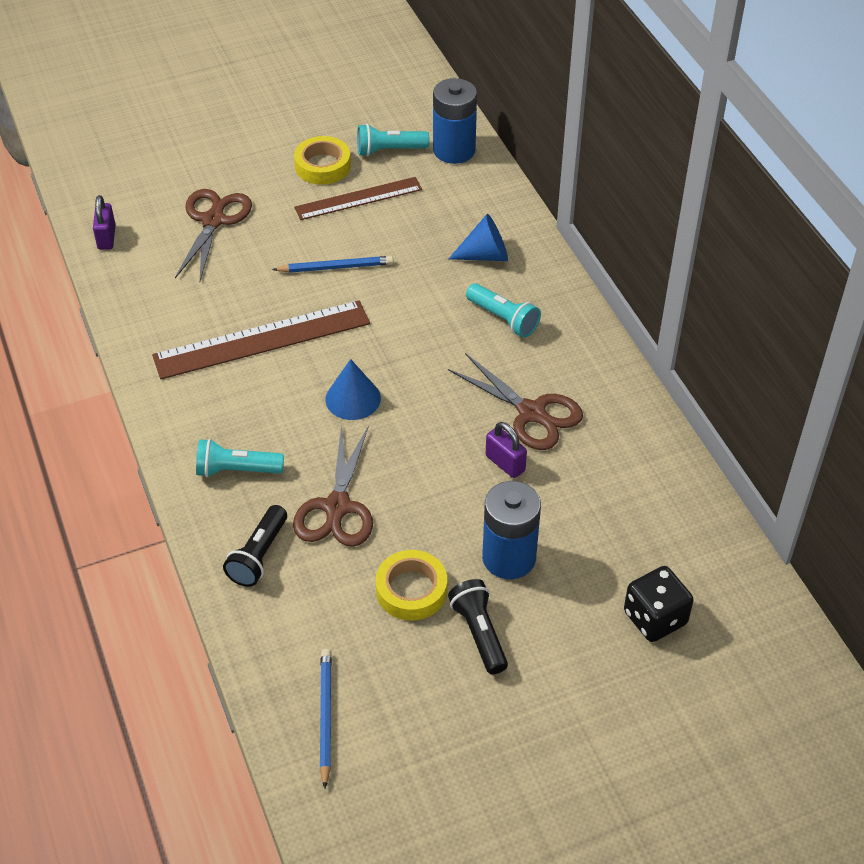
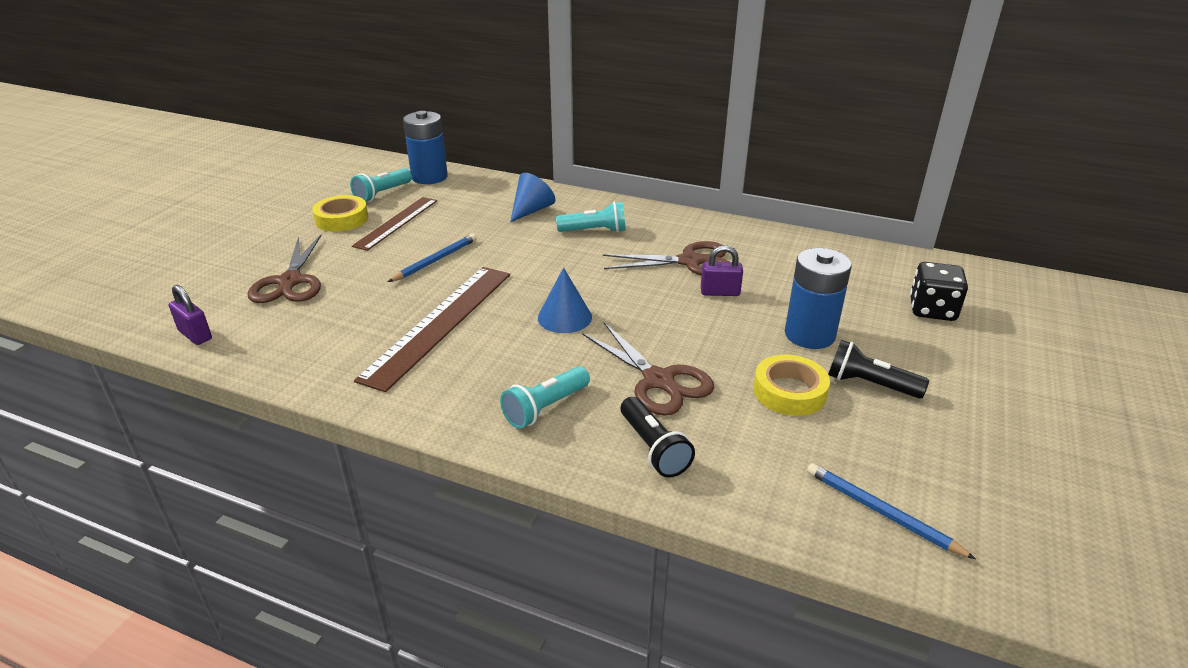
camera: 45 degrees left, 15 degrees down
brown scissors [175,189,252,281] -> brown scissors turned 150 degrees counterclockwise [248,235,322,303]

